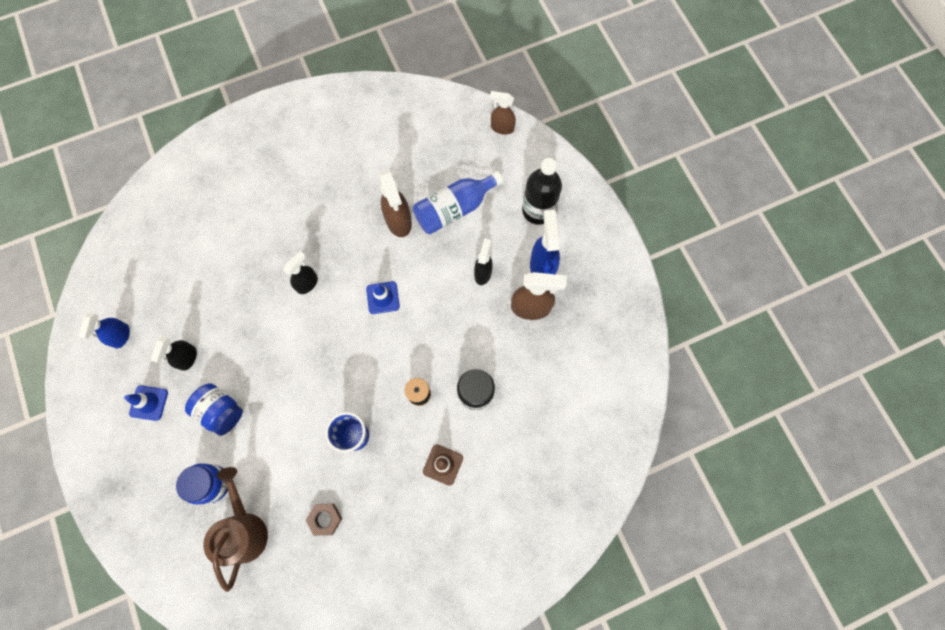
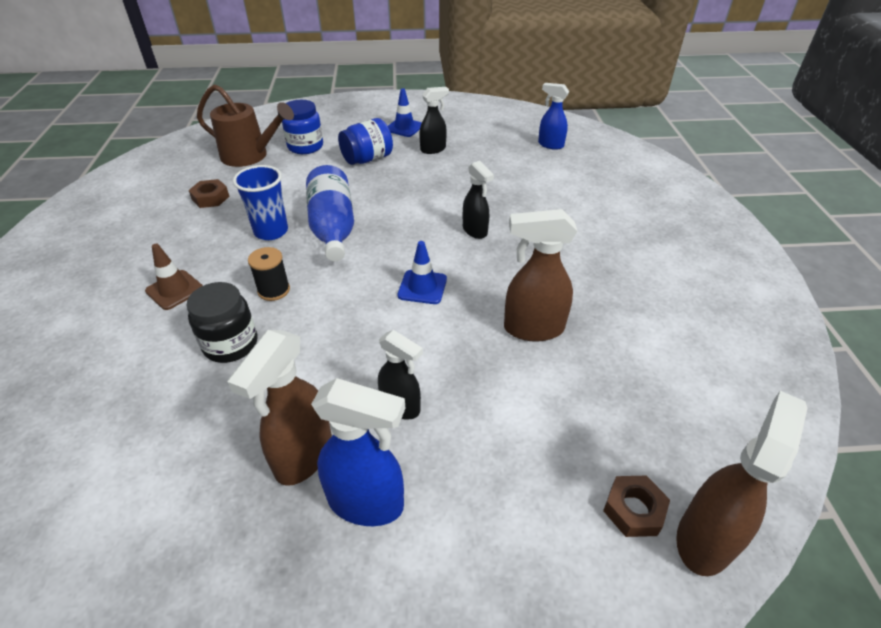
camera: 110 degrees right, 30 degrees down
blue spray bottle [78,312,130,348] -> blue spray bottle moved to [538,83,569,150]
black spray bottle [150,336,197,371] -> black spray bottle turned 120 degrees clockwise [419,87,449,154]
blue bottle [413,171,503,234] -> blue bottle moved to [306,165,354,261]
brown spray bottle [490,91,516,135] -> brown spray bottle [676,391,807,576], size x1.54
black bottle [522,158,562,225] -> none
none -> brown nut [603,476,670,537]

